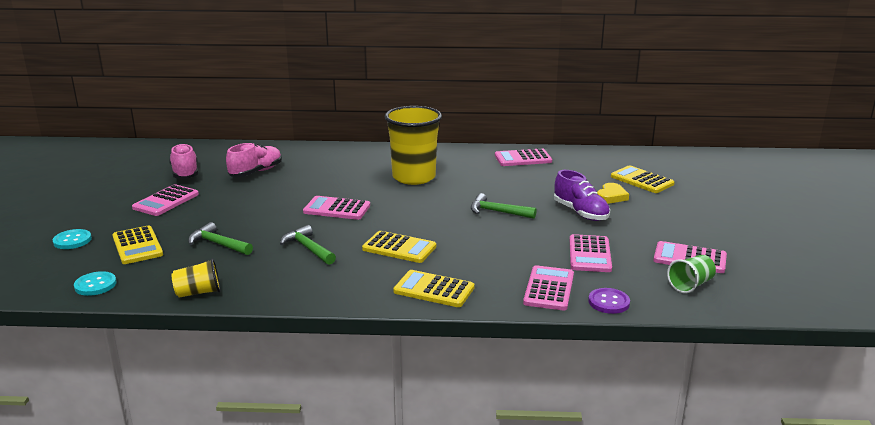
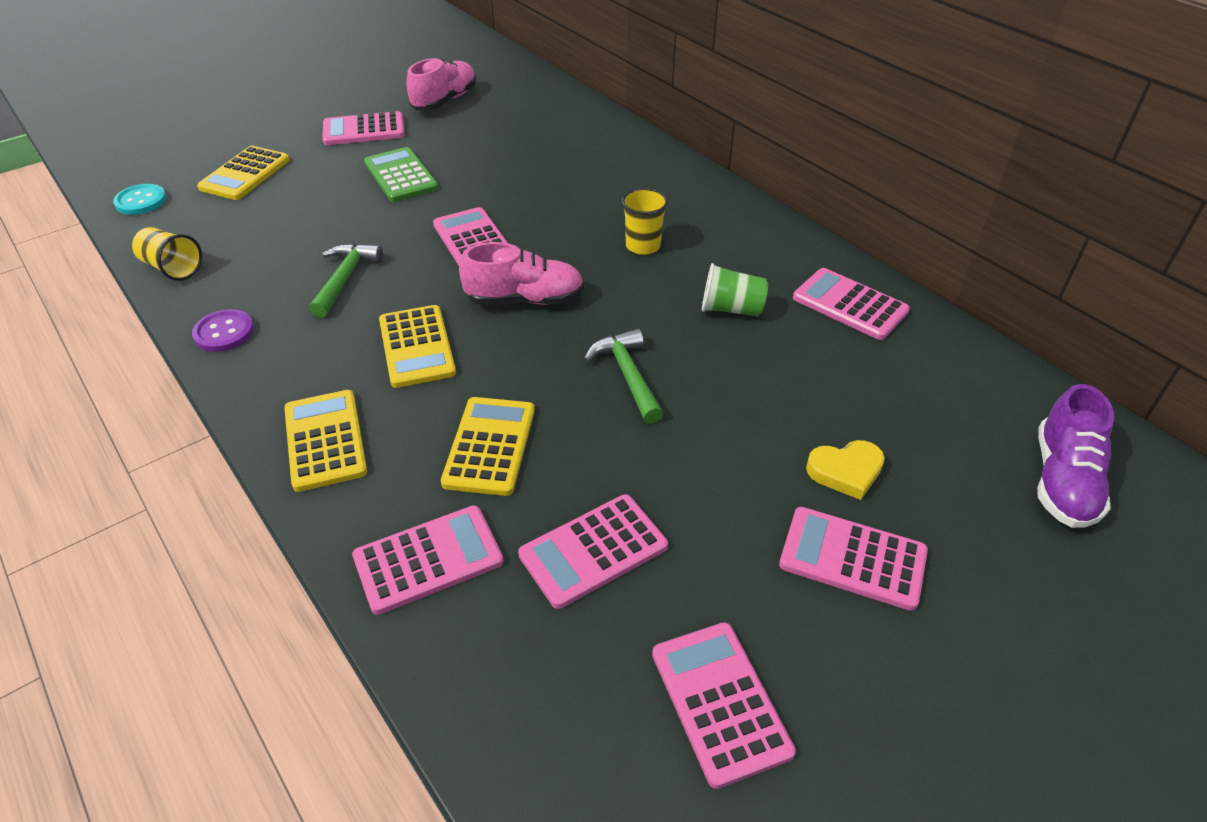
camera: 50 degrees right, 20 degrees up
turquoise button [53,229,92,249] -> none
green hammer [188,222,253,255] -> none
pink shoe [226,143,282,177] -> pink shoe moved to [459,242,584,305]
yellow cup [385,106,442,185] -> yellow cup [622,188,668,255], size x0.47
purple shoe [554,170,610,221] -> purple shoe moved to [1037,384,1114,528]
purple button [588,288,630,314] -> purple button moved to [192,309,254,352]
yellow calculator [611,165,675,193] -> yellow calculator moved to [441,397,535,496]
green cup [667,255,716,293] -> green cup moved to [702,263,768,317]
none -> green calculator [364,147,438,202]
none -> pink calculator [779,507,928,611]

